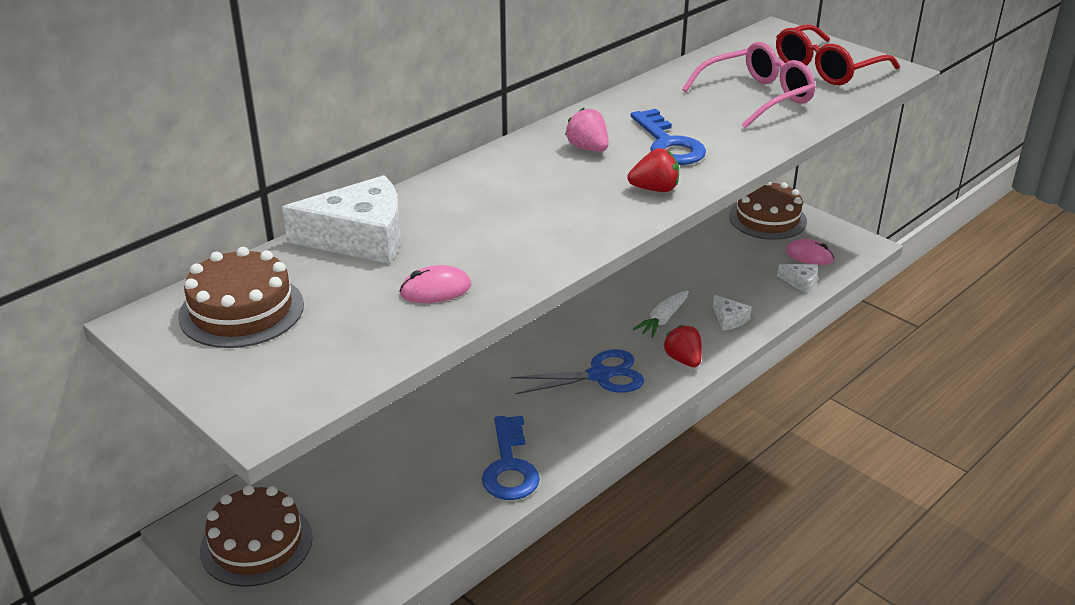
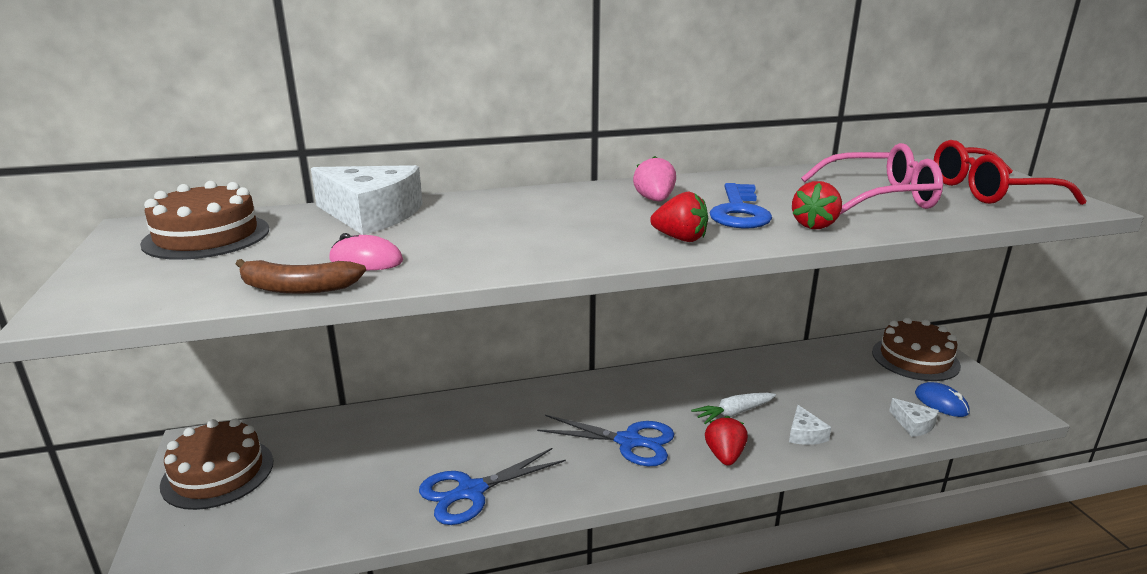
camera: 30 degrees right, 10 degrees down
blue key [482,416,540,500] -> blue scissors [419,448,566,525]
pink mouse [786,239,834,265] -> blue mouse [915,382,970,417]
none -> brown banana [236,259,366,294]
none -> red strawberry [792,181,842,229]

